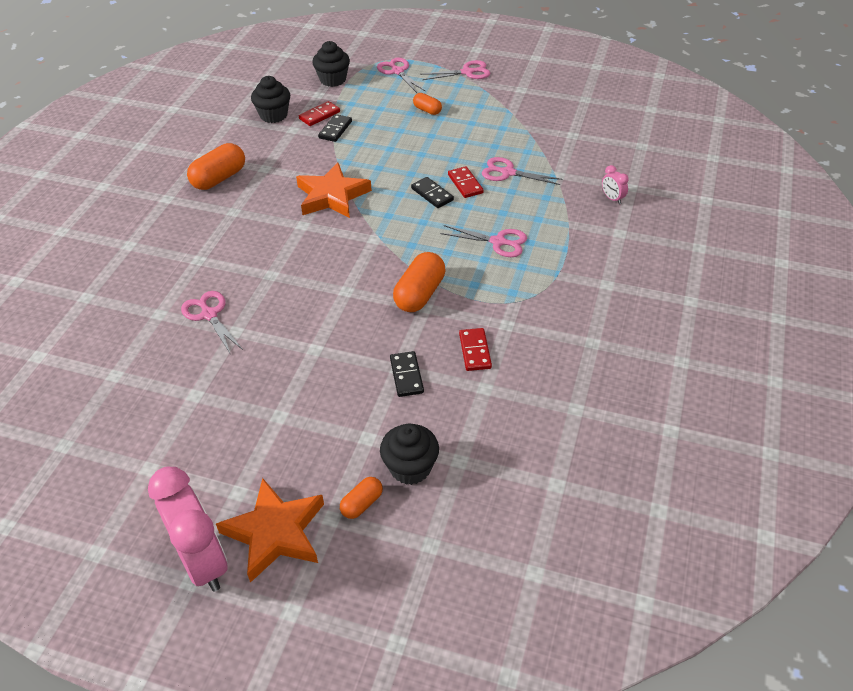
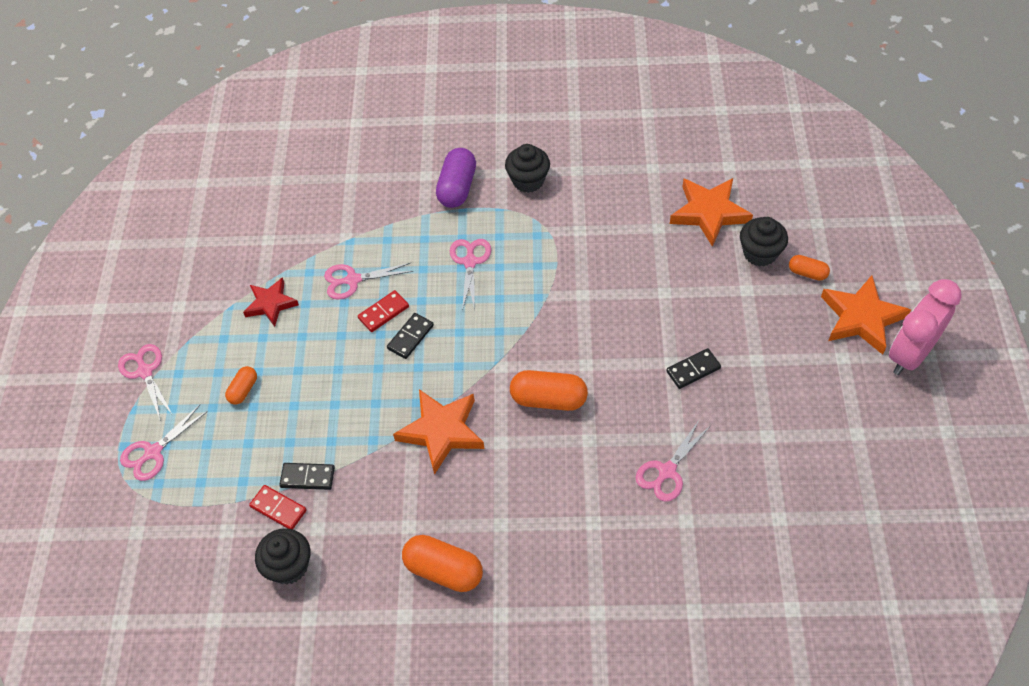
camera: 105 degrees left, 10 degrees up
black cupcake [312,41,350,87] -> black cupcake moved to [505,144,550,193]
black domino [390,351,424,397] -> black domino moved to [666,348,721,389]
orange capsule [393,252,445,312] -> orange capsule moved to [510,370,588,411]
red domino [459,328,492,371] -> none
pink scissors [482,157,563,185] -> pink scissors turned 75 degrees clockwise [324,263,413,300]
pink clock [602,165,629,204] -> none
none -> red star [243,277,299,327]
none -> purple capsule [436,148,476,208]
none -> orange star [670,178,753,247]

